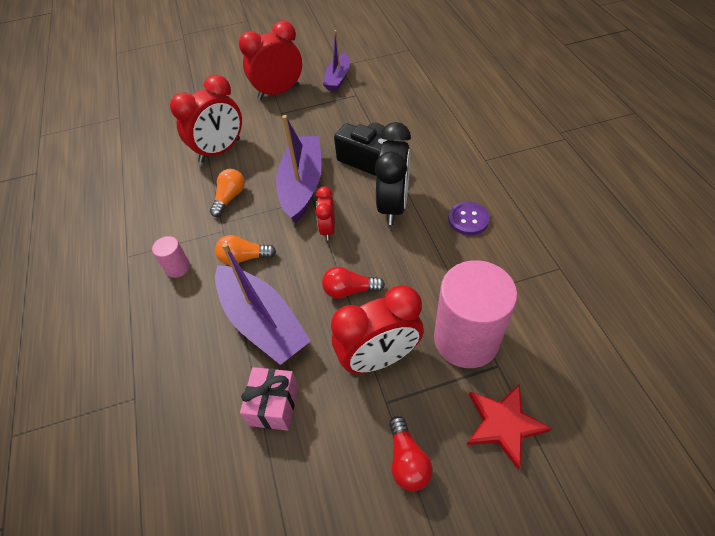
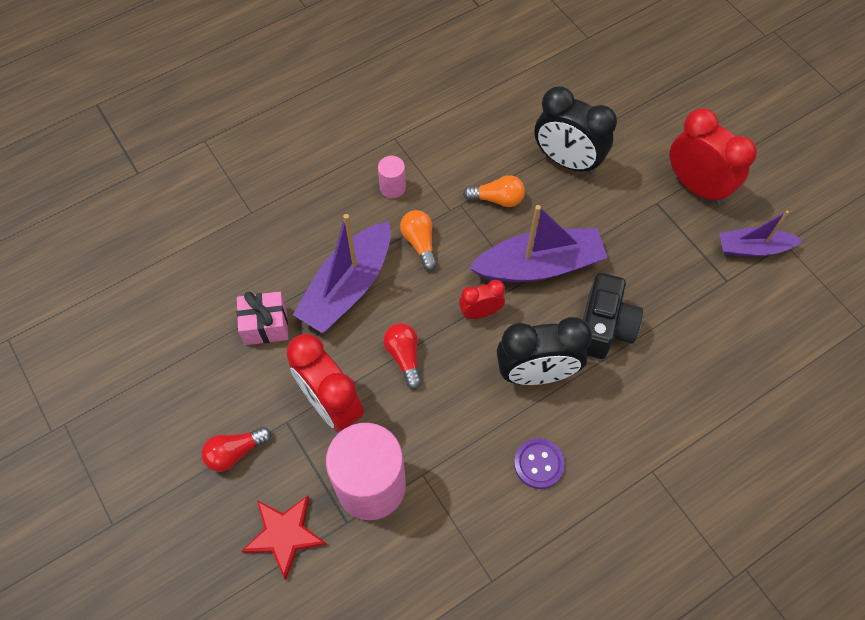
camera: 70 degrees right, 10 degrees up
red clock [170,75,242,163] -> black clock [534,86,617,174]

